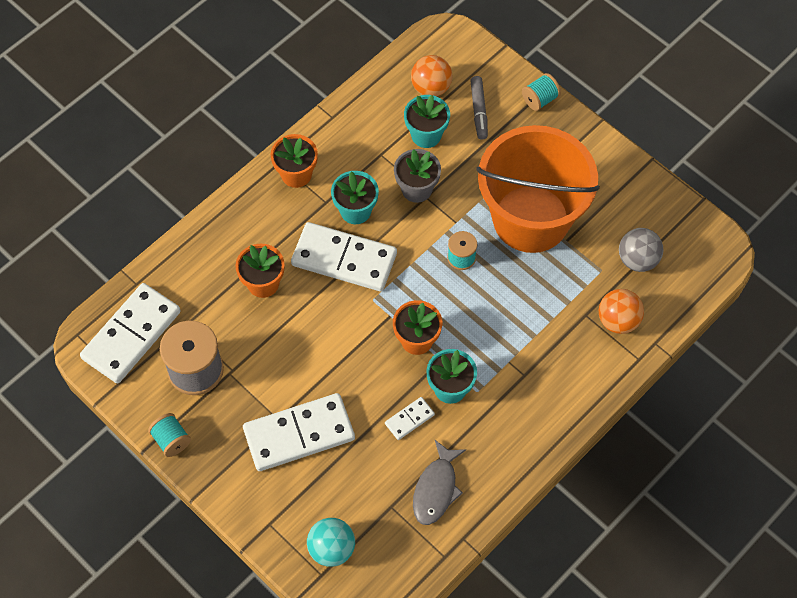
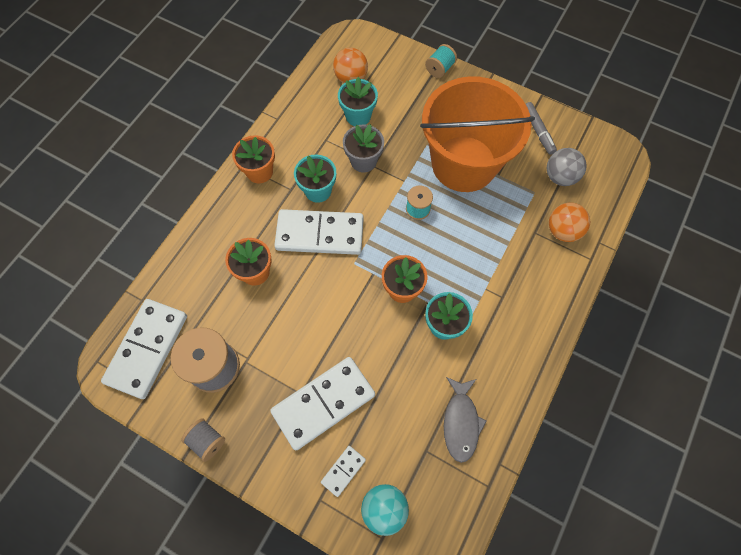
camera: 15 degrees left, 5 degrees up
turquoise spool [148,413,191,457] -> grey spool [181,418,225,462]
white domino [385,397,435,440] -> white domino moved to [321,446,366,497]
grey marker [470,76,488,140] -> grey marker moved to [526,102,557,155]

